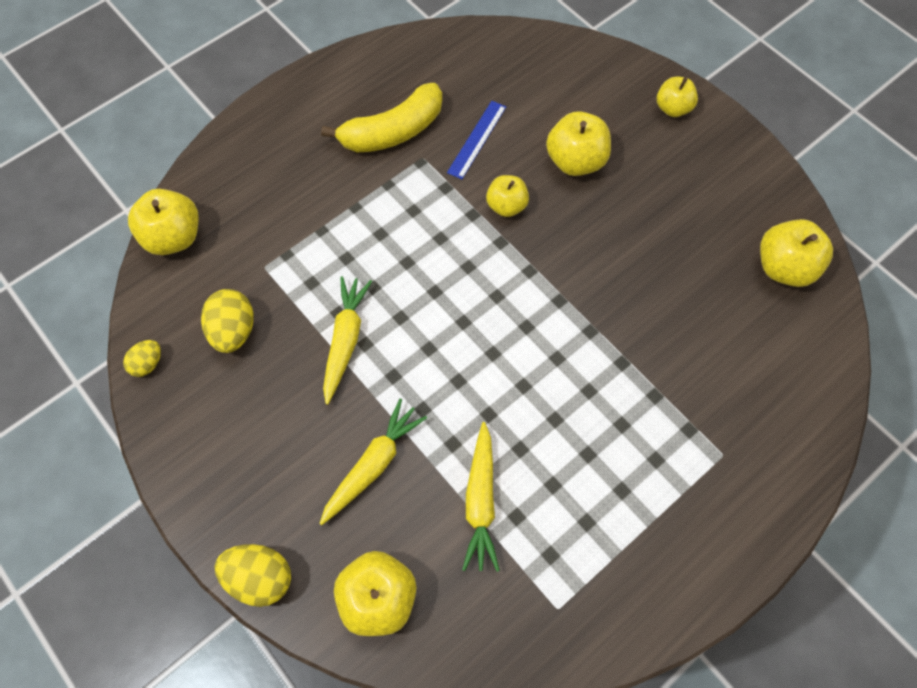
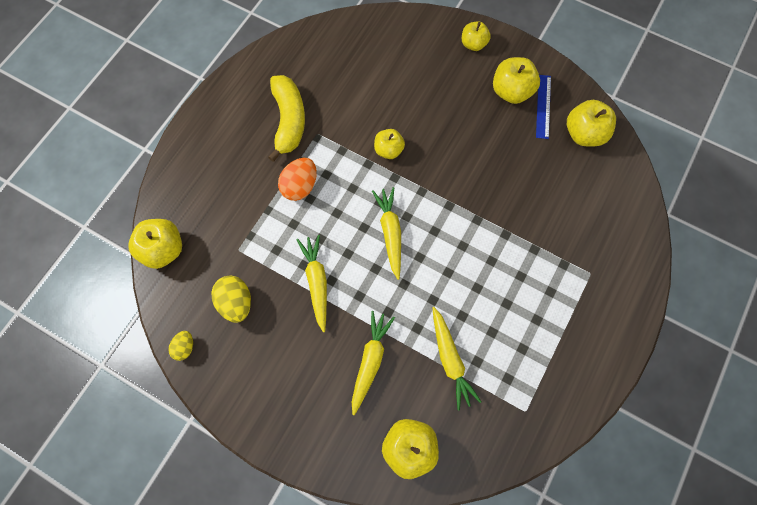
camera: 20 degrees left, 5 degrees up
yellow egg [215,544,291,607] -> none
yellow banana [321,83,442,153] -> yellow banana turned 45 degrees counterclockwise [268,75,305,162]
blue ruler [447,101,506,179] -> blue ruler moved to [536,75,551,139]
yellow apple [546,111,611,176] -> yellow apple moved to [493,57,540,104]
none -> orange egg [278,158,317,201]
none -> yellow carrot [372,187,401,280]

